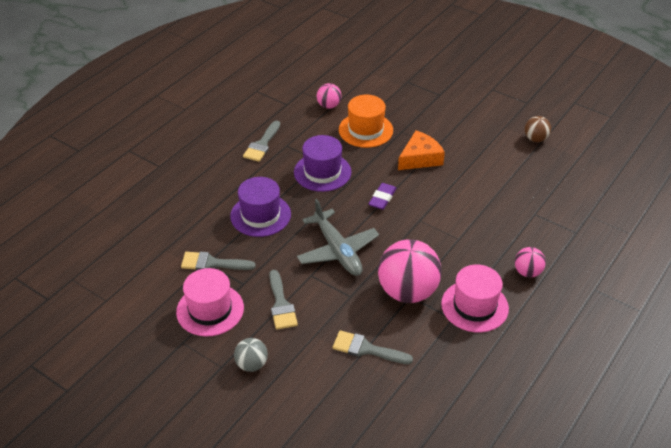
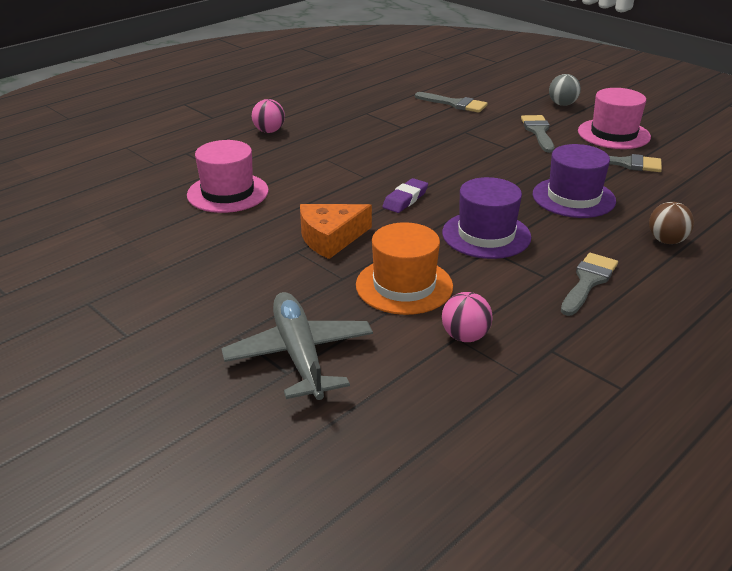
camera: 170 degrees left, 10 degrees down
grey plane [297,199,379,276] -> grey plane moved to [221,292,373,400]
pink ball [378,239,442,303] -> none
pink hat [441,265,509,332] -> pink hat moved to [187,140,269,213]
brown ball [524,116,551,142] -> brown ball moved to [649,202,694,244]

